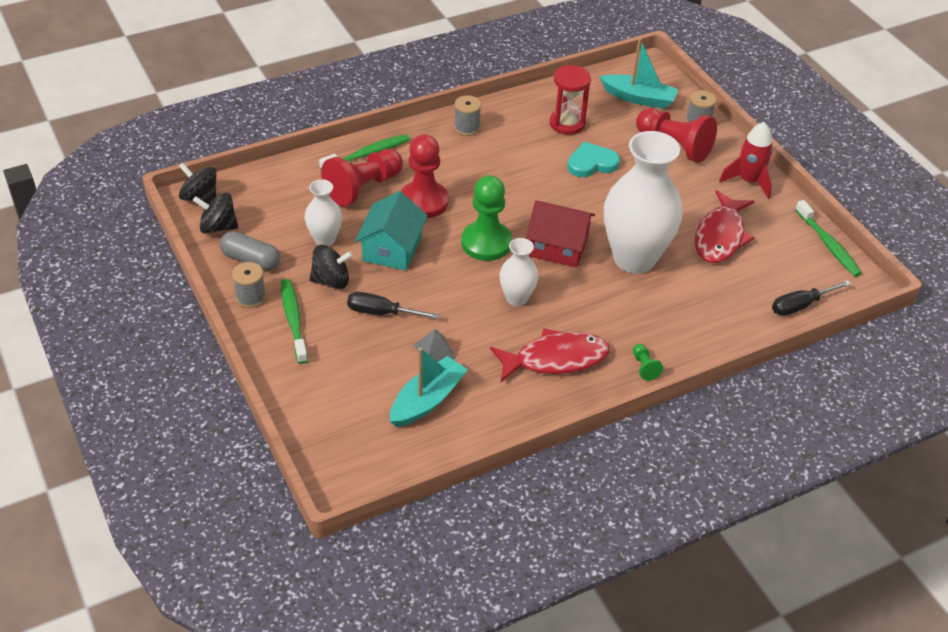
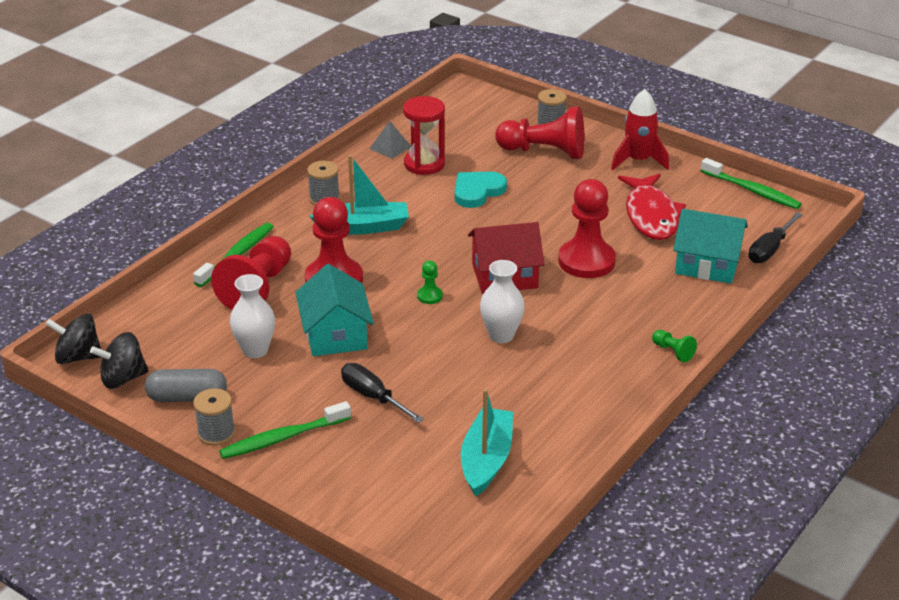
camera: 25 degrees left, 10 degrees down
green toothbrush [281,279,308,364] -> green toothbrush turned 75 degrees counterclockwise [219,401,351,459]
black spinning top [309,245,353,289] -> none
black screwdriver [347,292,440,319] -> black screwdriver turned 60 degrees clockwise [341,363,424,423]
grey pyramid [414,329,456,362] -> grey pyramid moved to [369,121,411,159]
green pawn [461,175,512,261] -> green pawn [417,261,443,304], size x0.43
red fish [490,328,610,382] -> none
turquoise boat [599,38,679,109] -> turquoise boat moved to [310,155,409,235]
white vase [604,131,683,274] -> red pawn [558,179,616,278]
none -> turquoise house [673,209,748,284]

